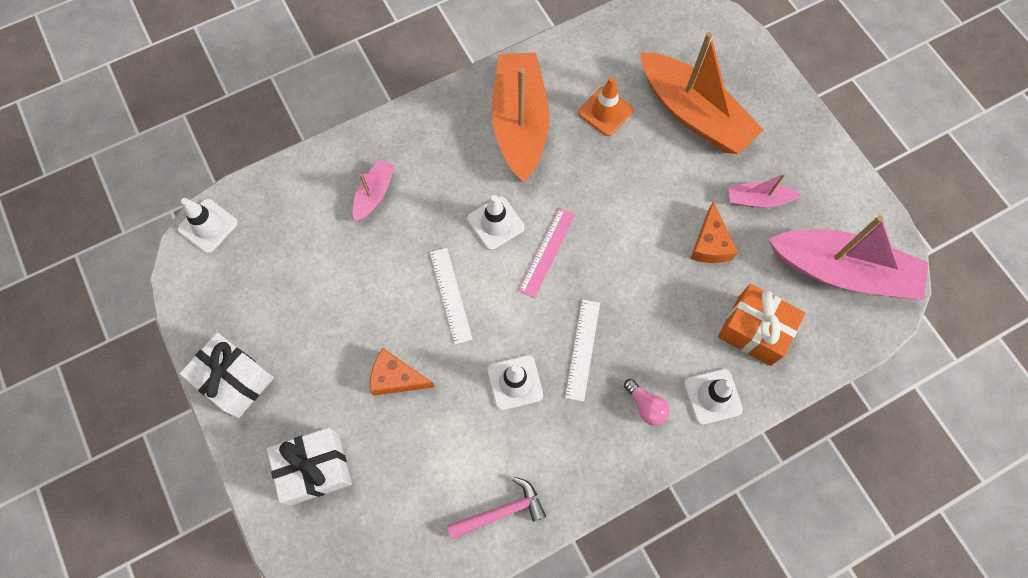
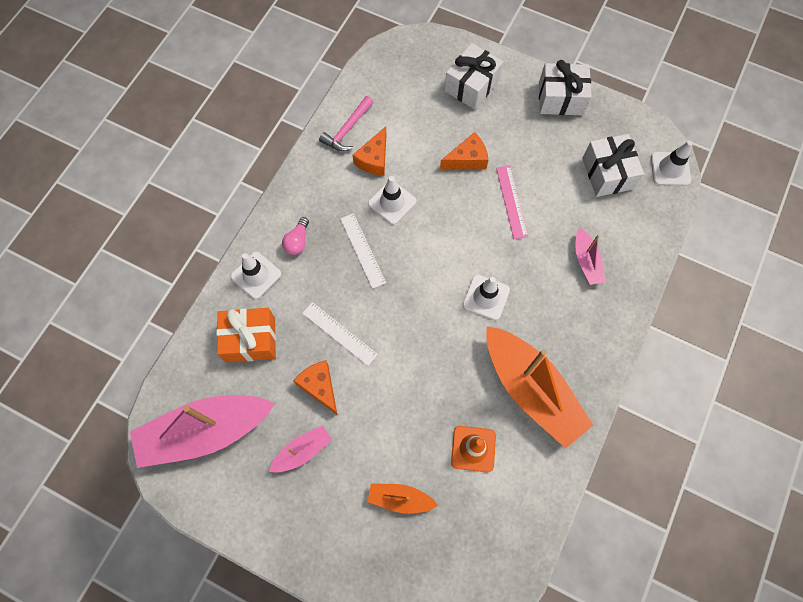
camera: 145 degrees right, 0 degrees up
white ruler [430,248,473,344] -> white ruler moved to [302,302,378,366]
pink ruler [518,208,575,298] -> pink ruler moved to [496,165,528,239]
pink light bulb [624,379,670,426] -> pink light bulb turned 90 degrees counterclockwise [282,217,309,255]
orange boat [640,32,763,154] -> orange boat [368,483,438,514], size x0.48
none -> orange cheese [353,126,386,176]
none -> white gift [582,134,644,197]

